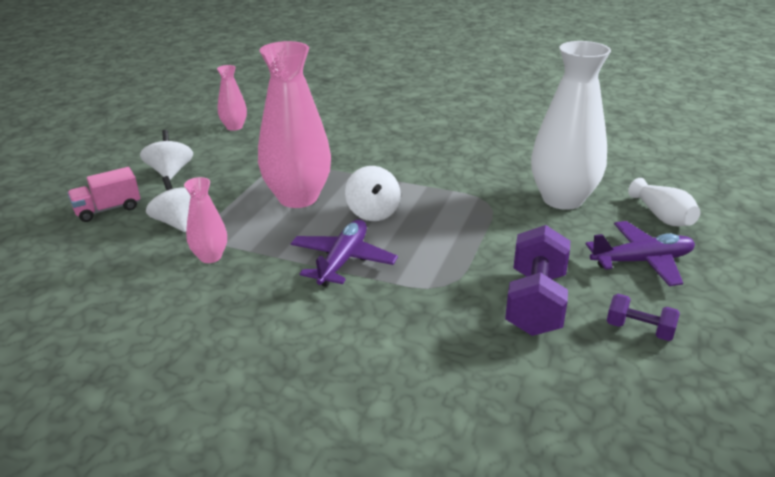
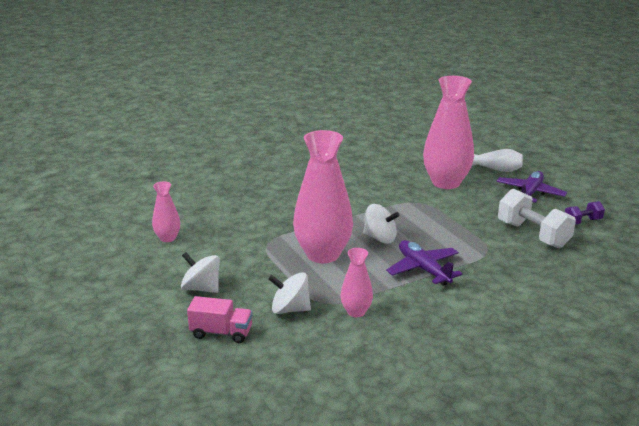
camera: 50 degrees left, 5 degrees down
pink truck [67,167,140,222] -> pink truck turned 90 degrees counterclockwise [187,296,253,343]
purple dumbbell [505,225,570,336] -> white dumbbell [498,189,576,248]
white vase [531,41,611,210] -> pink vase [423,76,474,189]

